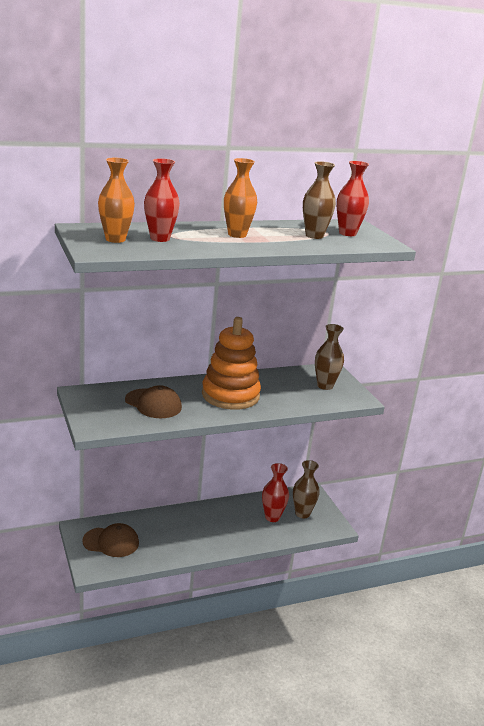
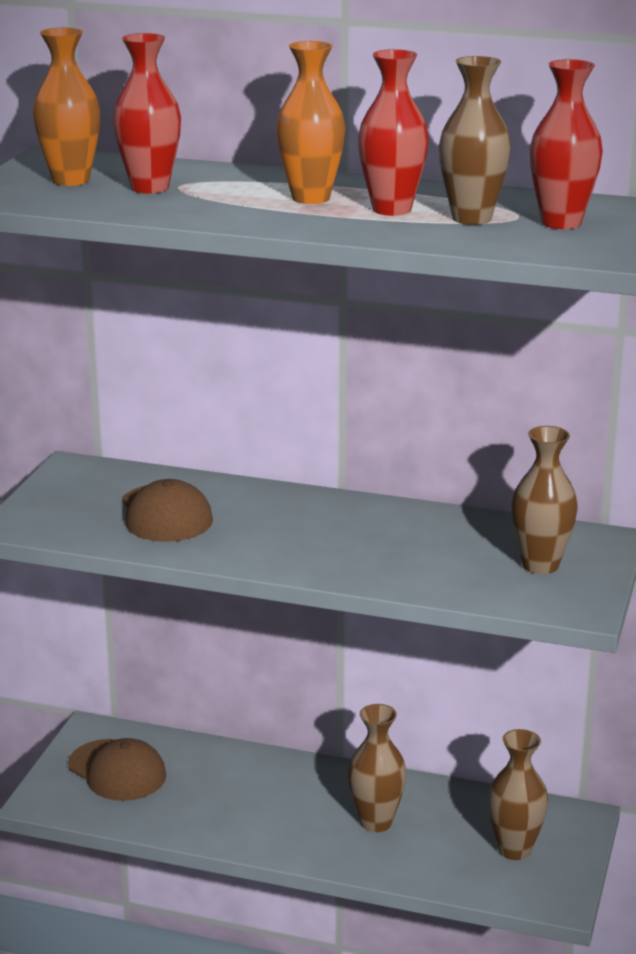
camera: 40 degrees right, 0 degrees up
orange stacking toy [202,317,261,410] -> none
red vase [262,463,289,522] -> red vase moved to [358,49,429,216]
none -> brown vase [348,704,407,832]

